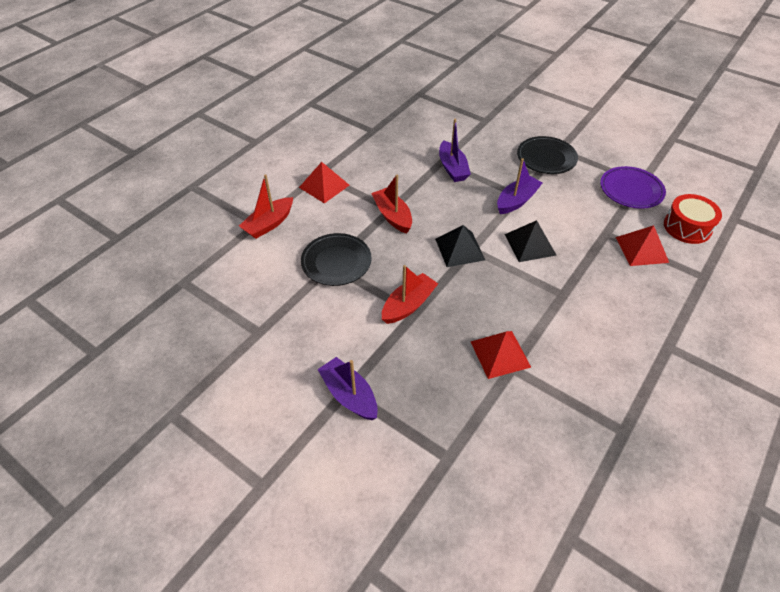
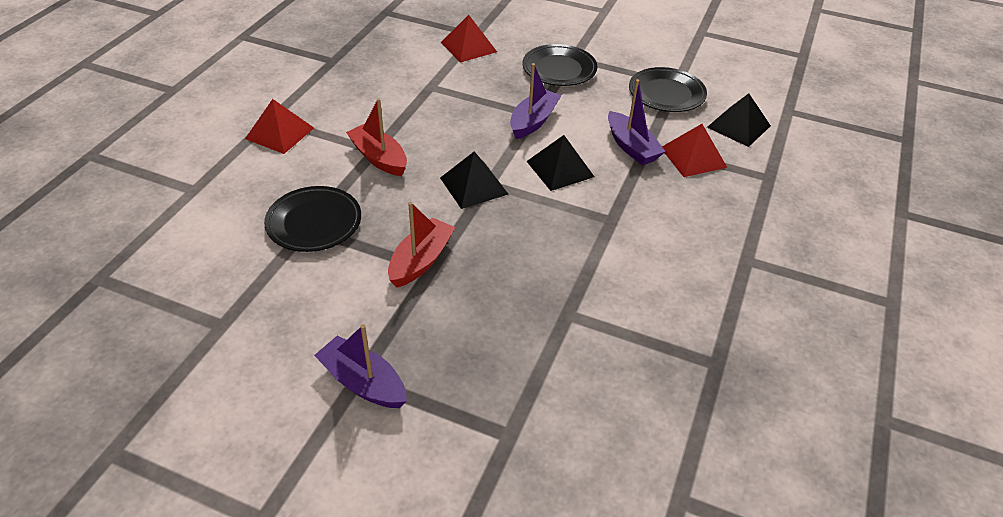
camera: 15 degrees left, 5 degrees down
red boat [239,174,293,239] -> none
purple boat [439,119,471,182] -> purple boat moved to [608,79,666,165]
red pyramid [471,331,531,379] -> red pyramid moved to [441,15,497,63]
purple plate [600,166,666,209] -> black plate [629,67,707,112]
red drum [664,194,722,244] -> black pyramid [707,93,771,147]

